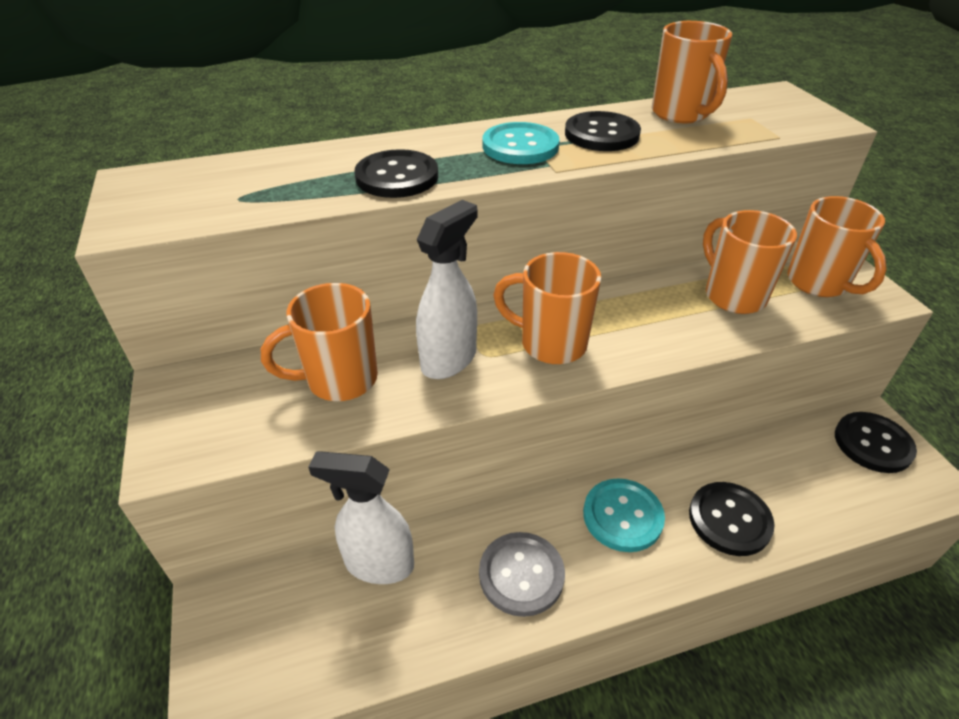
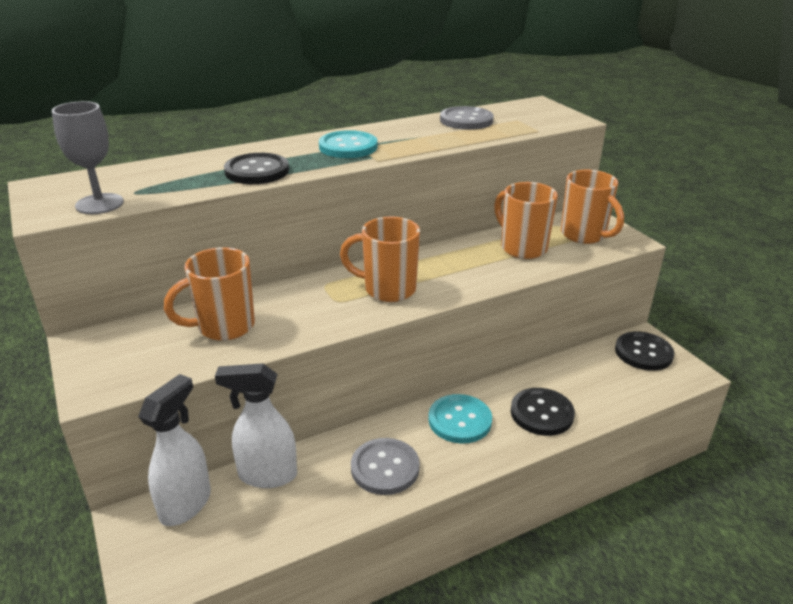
camera: 10 degrees left, 10 degrees down
white spray bottle [416,200,478,379] -> white spray bottle moved to [138,374,211,526]
black button [565,111,641,151] -> none
orange mug [652,21,732,123] -> grey button [440,106,494,130]
none -> grey goblet [52,101,124,214]

